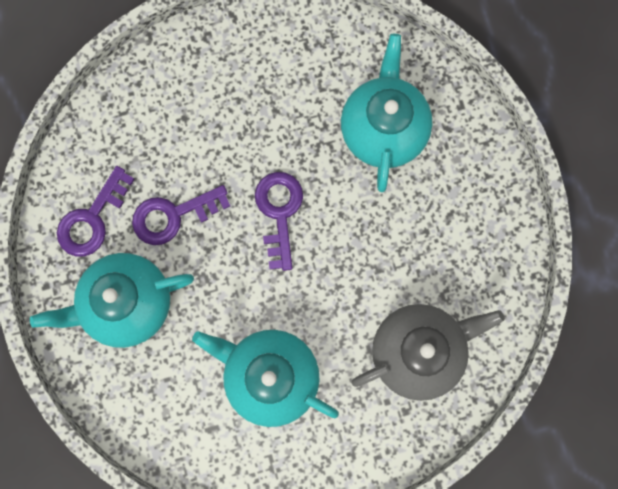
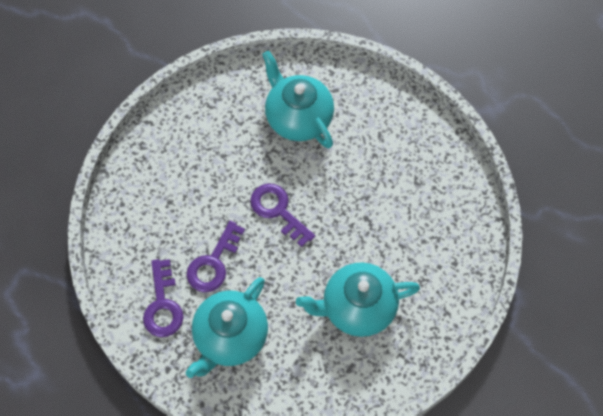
camera: 40 degrees left, 15 degrees down
grey teapot [352,304,505,401] -> none

